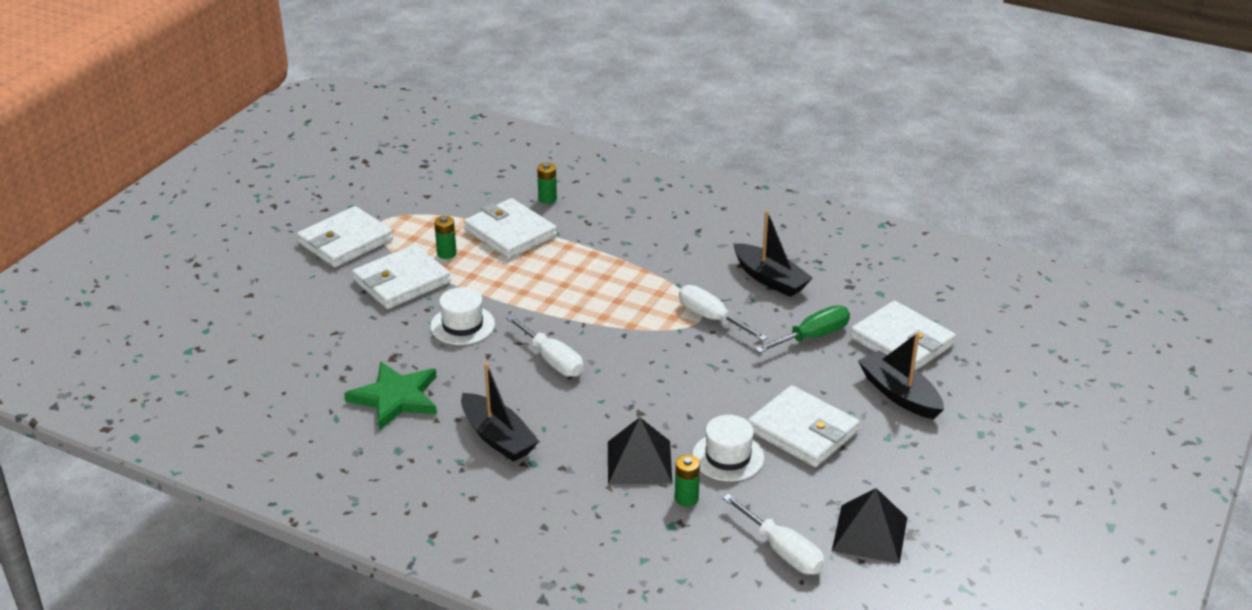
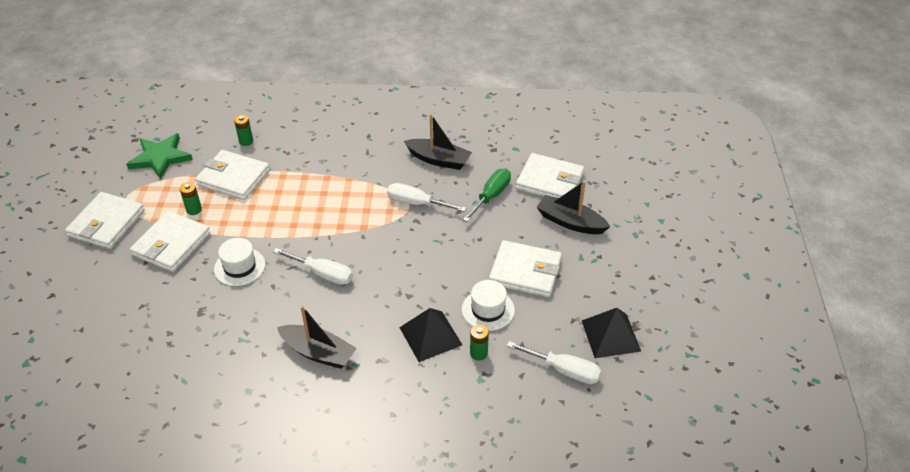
camera: 25 degrees left, 10 degrees up
green star [344,361,437,430] -> green star moved to [126,133,193,179]

